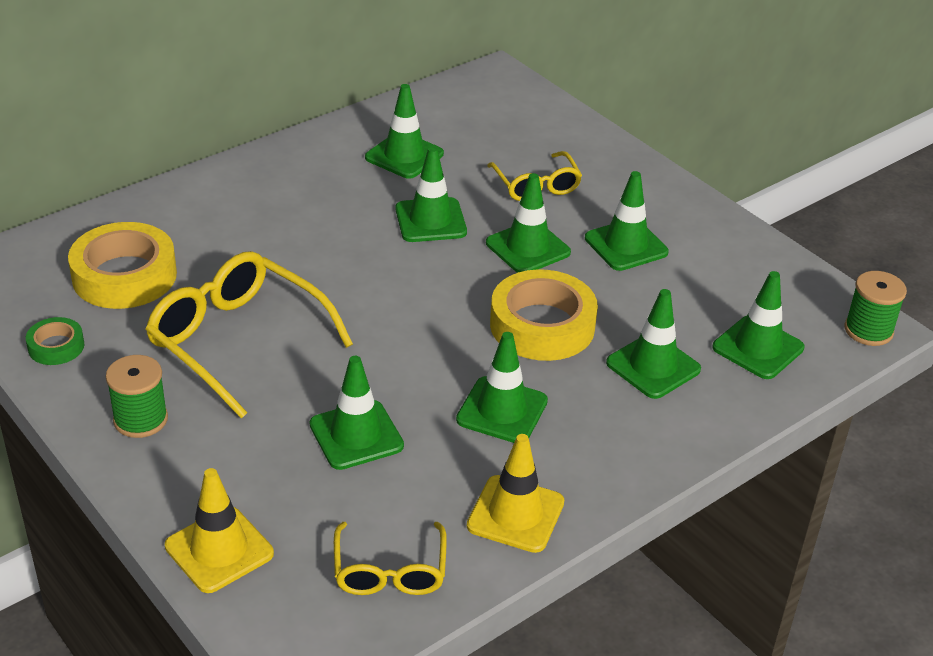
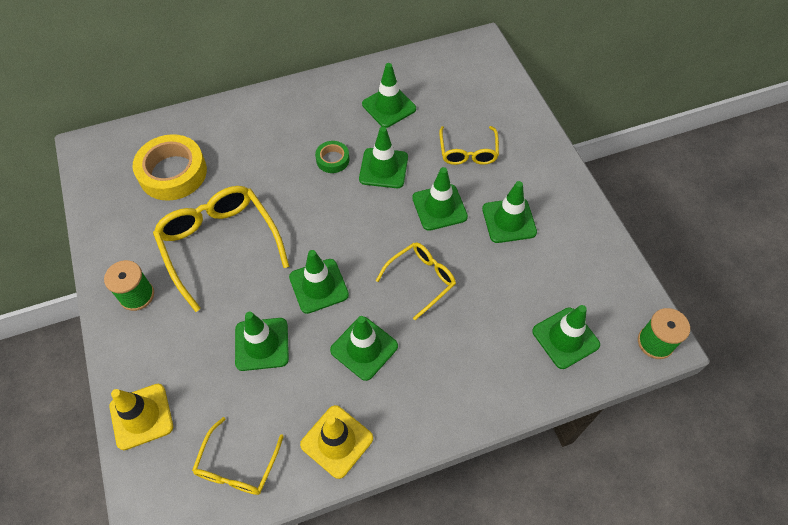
camera: 20 degrees right, 20 degrees up
green tape [26,317,84,365] -> green tape moved to [315,141,349,173]
yellow tape [490,269,598,361] -> yellow glasses [376,242,456,320]
green traffic cone [606,289,701,399] -> green traffic cone moved to [289,250,349,314]

